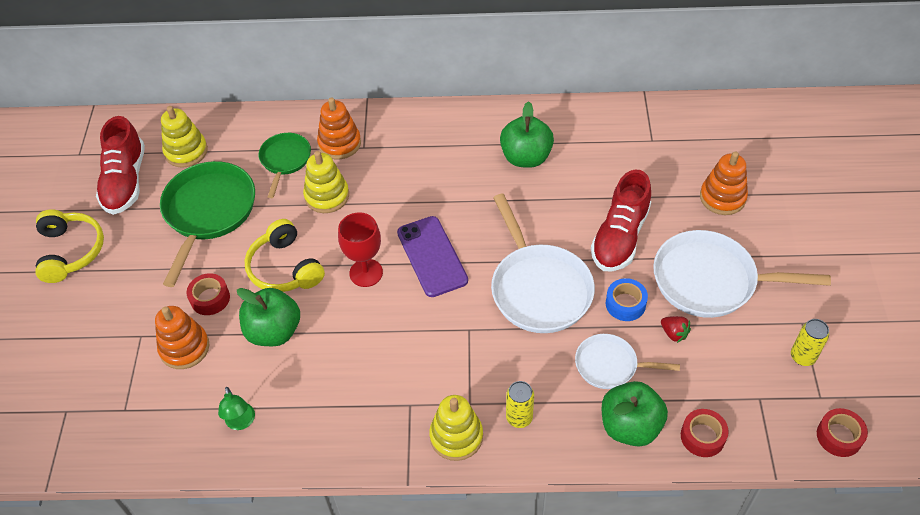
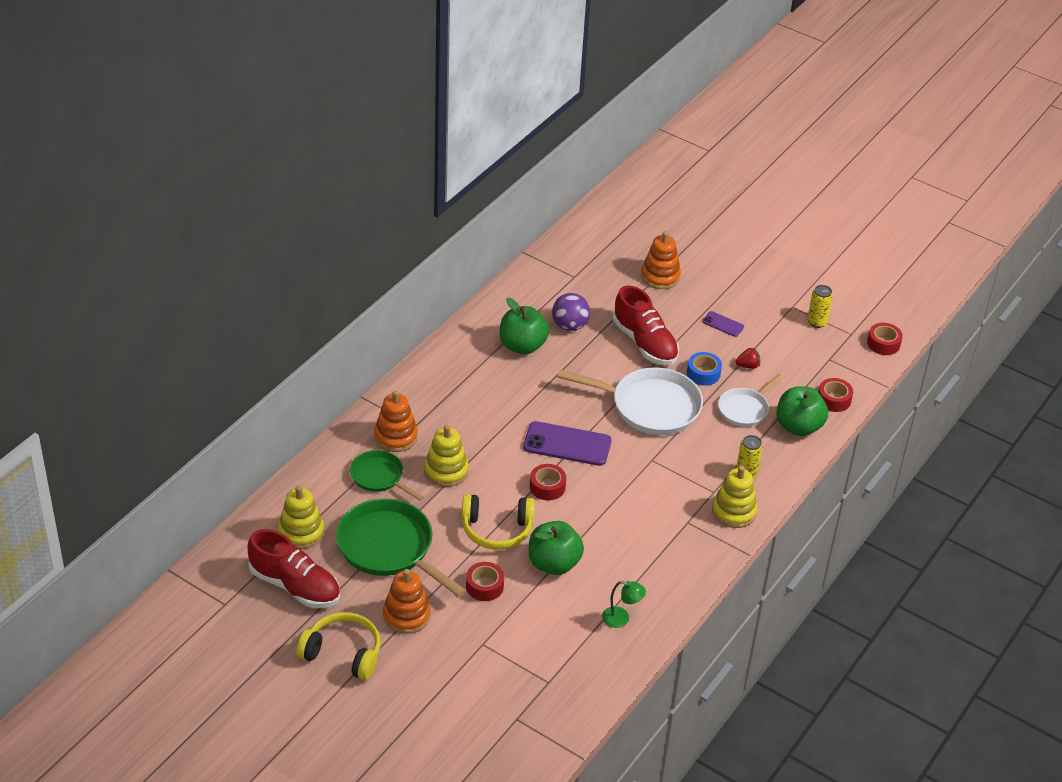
camera: 60 degrees left, 10 degrees down
orange stacking toy [155,306,210,369] -> orange stacking toy moved to [383,569,431,634]
red goblet [338,212,383,287] -> red tape [530,464,566,500]
white pan [653,230,831,318] -> purple phone [702,311,744,337]
none -> purple ball [552,293,590,331]

